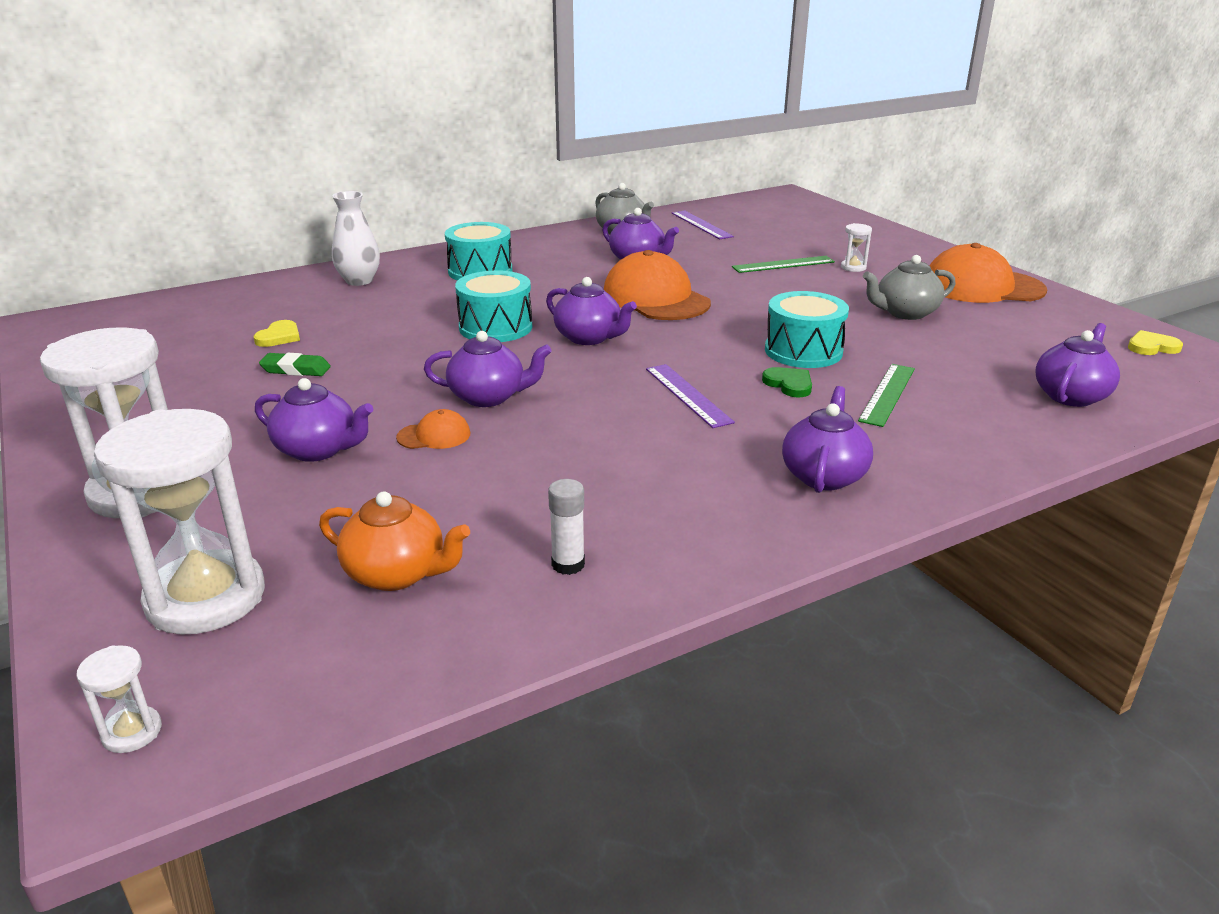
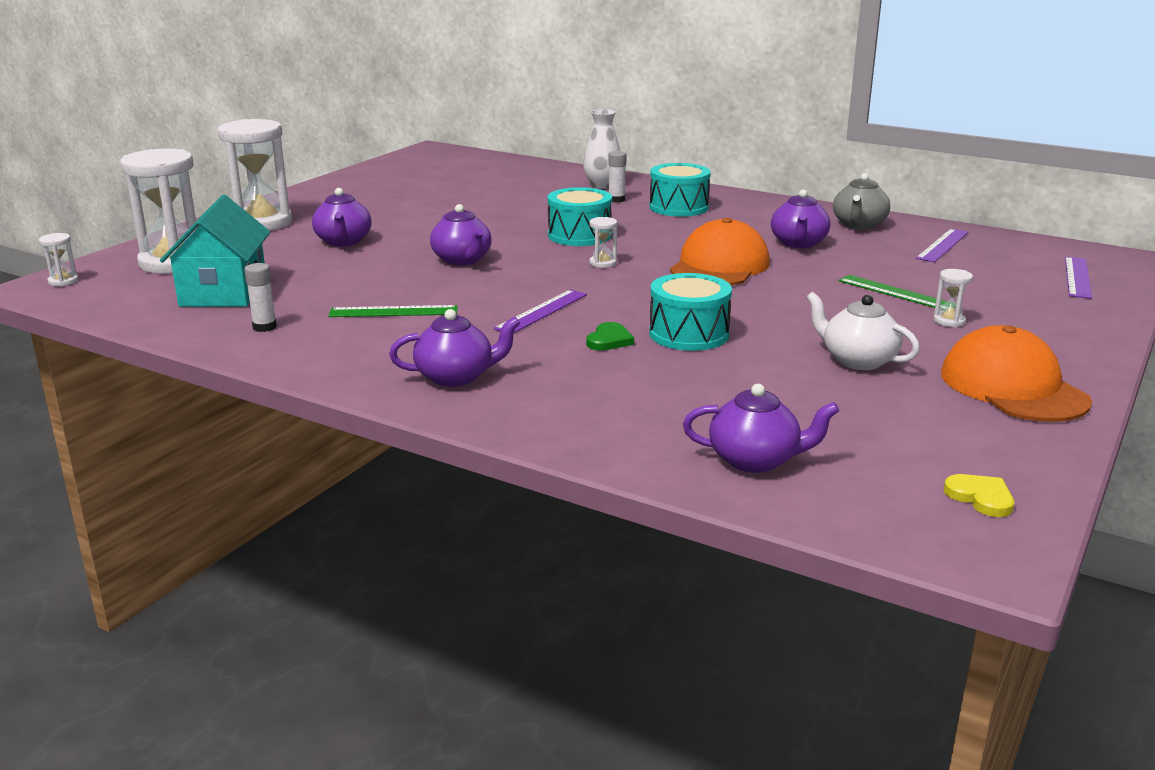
camera: 60 degrees right, 5 degrees down
yellow heart [254,320,300,347] -> none
green eraser [259,353,331,376] -> none
orange teapot [319,491,470,591] -> turquoise house [160,195,270,307]
orange cap [396,409,470,449] -> none
purple teapot [546,277,637,345] -> white hourglass [589,217,617,268]
green ruler [858,364,915,427] -> green ruler moved to [328,305,458,317]
grey teapot [863,255,956,320] -> white teapot [807,292,920,370]
none -> white glue stick [608,151,626,202]
none -> purple ruler [1065,257,1092,299]

